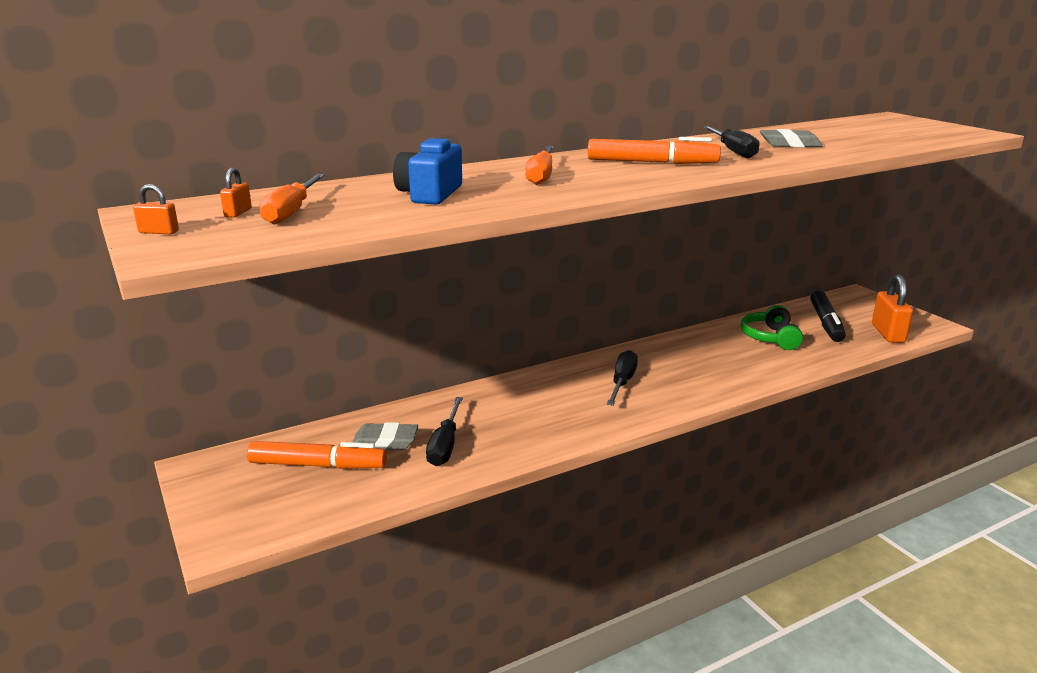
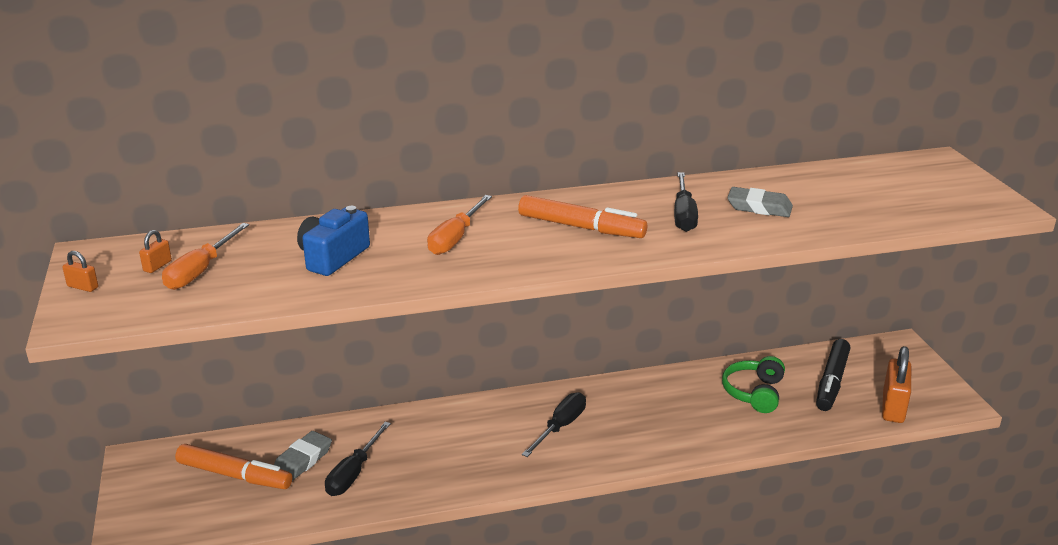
camera: 15 degrees right, 5 degrees up
grey eraser [353,422,418,450] -> grey eraser turned 75 degrees counterclockwise [274,431,332,481]

